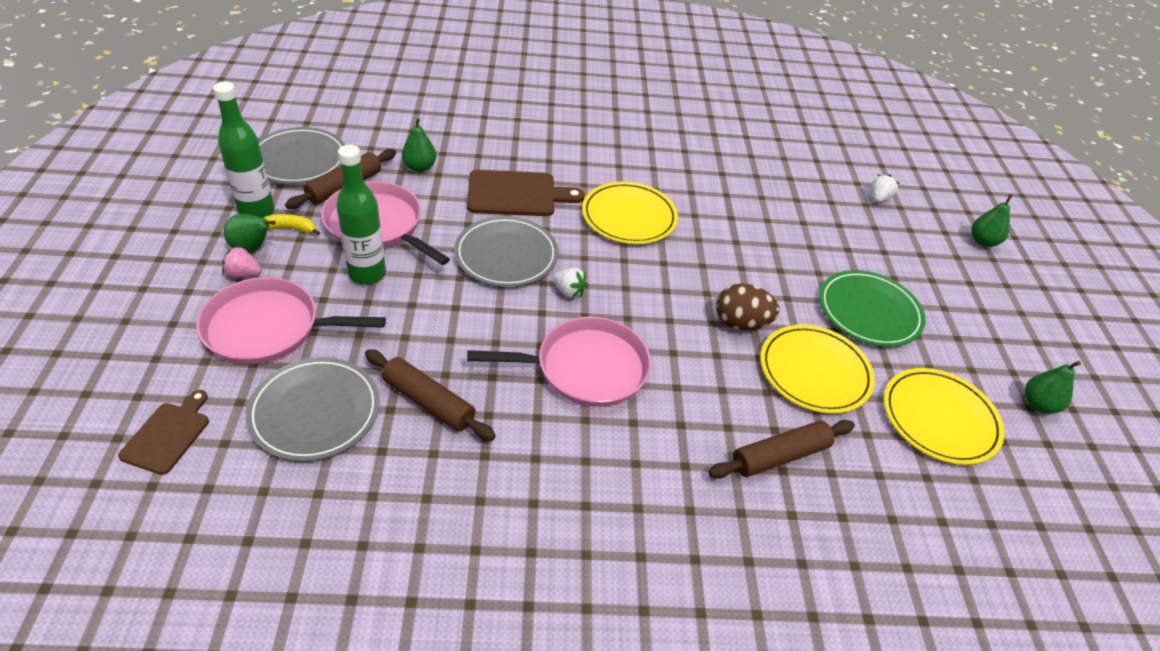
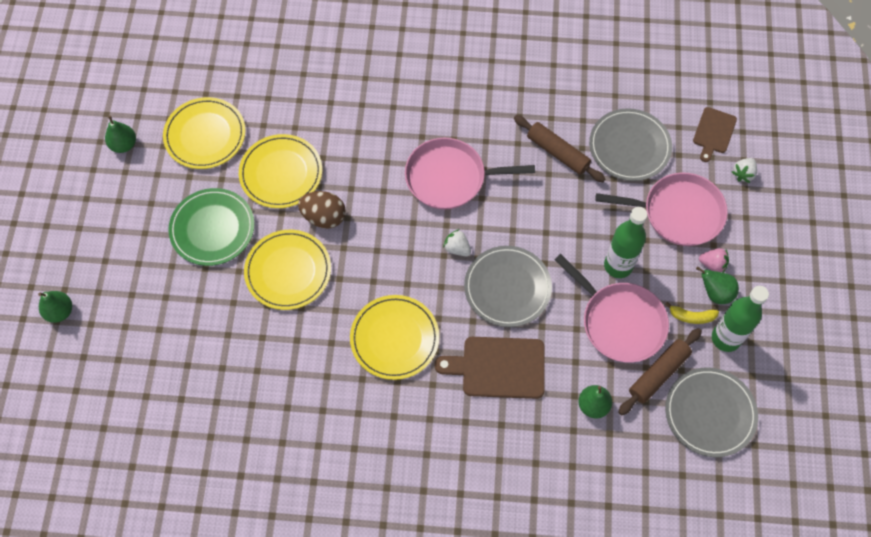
camera: 170 degrees left, 20 degrees up
brown rolling pin [708,420,855,479] -> none
white strawberry [871,175,899,202] -> white strawberry moved to [732,158,757,183]
none -> yellow plate [244,230,331,310]

